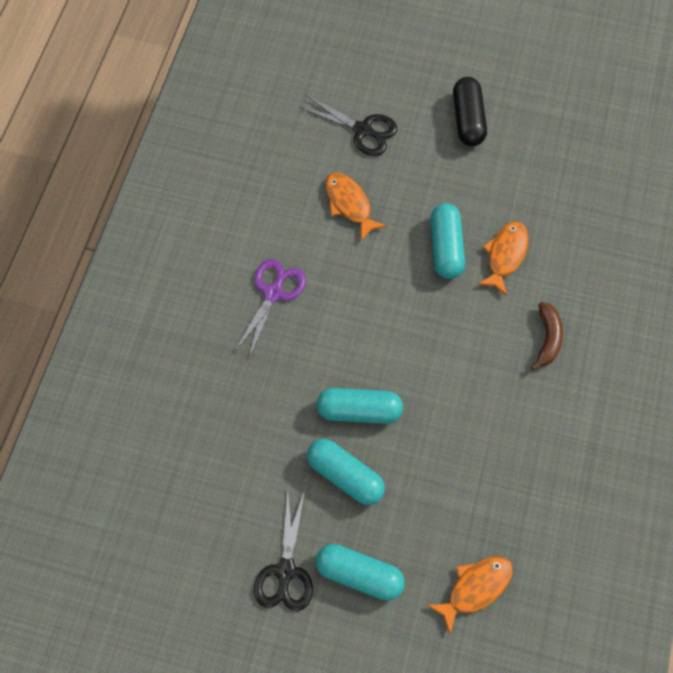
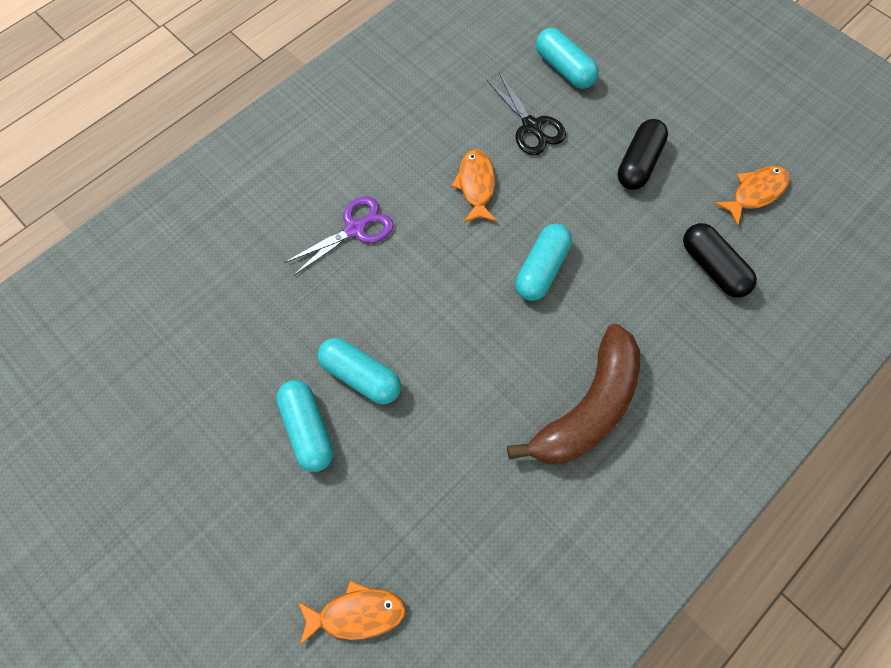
camera: 30 degrees right, 0 degrees up
black scissors [254,490,313,611] -> none
turquoise capsule [316,544,405,601] -> turquoise capsule moved to [536,28,599,89]
orange fish [477,221,529,296] -> orange fish moved to [714,166,790,226]
brown banana [530,302,563,370] -> brown banana [507,324,640,464], size x2.13
none -> black capsule [683,223,757,298]

